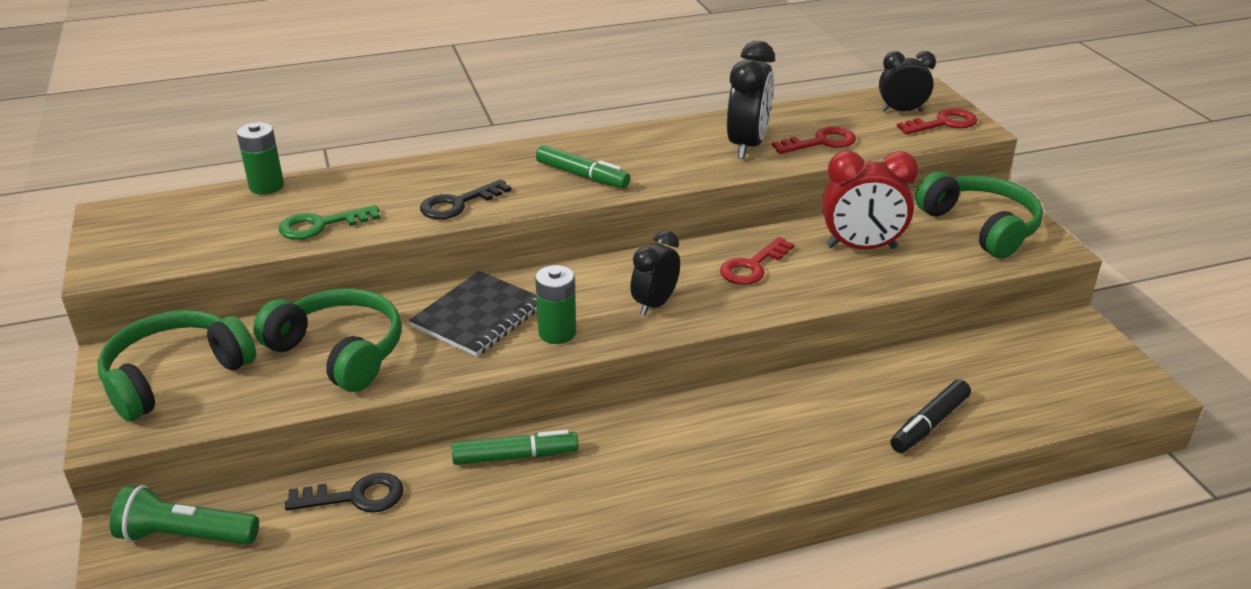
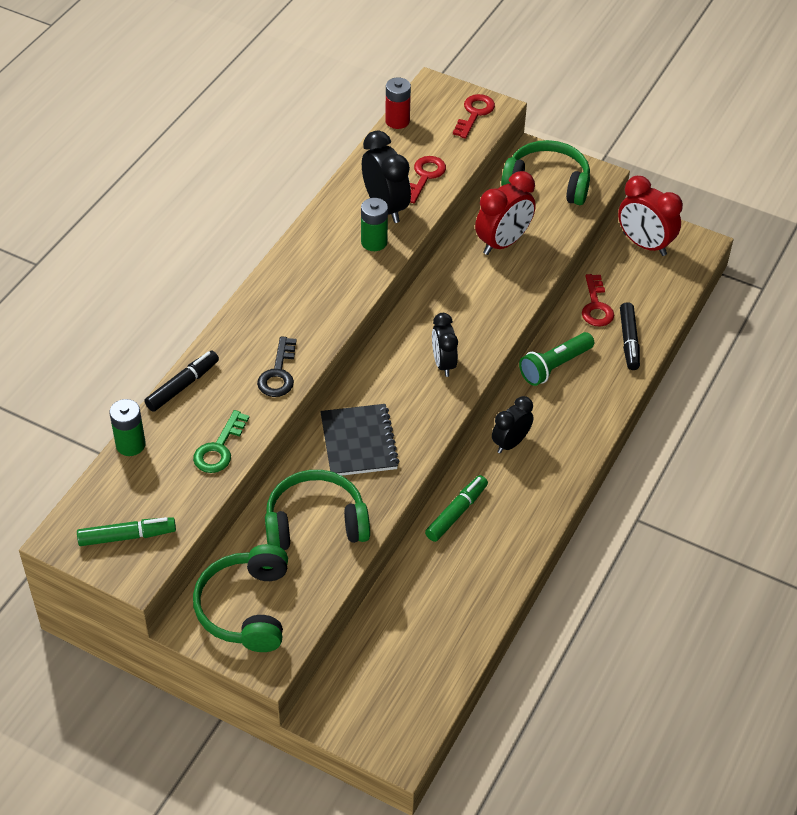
camera: 45 degrees left, 15 degrees up
green flashlight [110,485,259,545] -> green flashlight moved to [519,332,594,386]
black key [285,473,404,512] -> none
green battery [535,265,576,344] -> green battery moved to [361,198,388,251]
green marker [536,145,630,188] -> green marker moved to [77,517,176,546]
red key [720,237,795,285] -> red key moved to [582,274,614,327]
black clock [879,51,936,112] -> black clock moved to [492,396,534,454]
none -> black marker [144,351,219,412]
none -> red battery [385,78,411,129]
none -> red clock [618,176,683,256]

